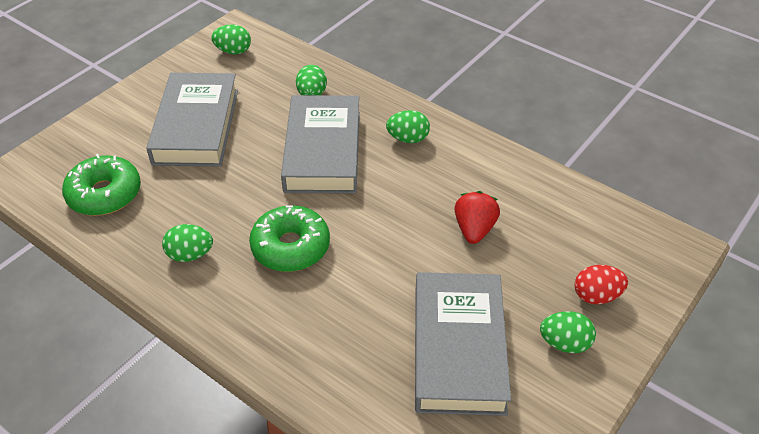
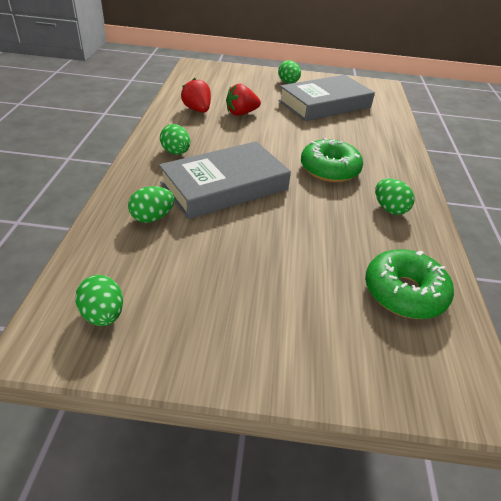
camera: 125 degrees left, 5 degrees down
grey book [146,73,238,167] -> none
red egg [575,265,628,304] -> none
none -> red strawberry [181,78,211,113]

